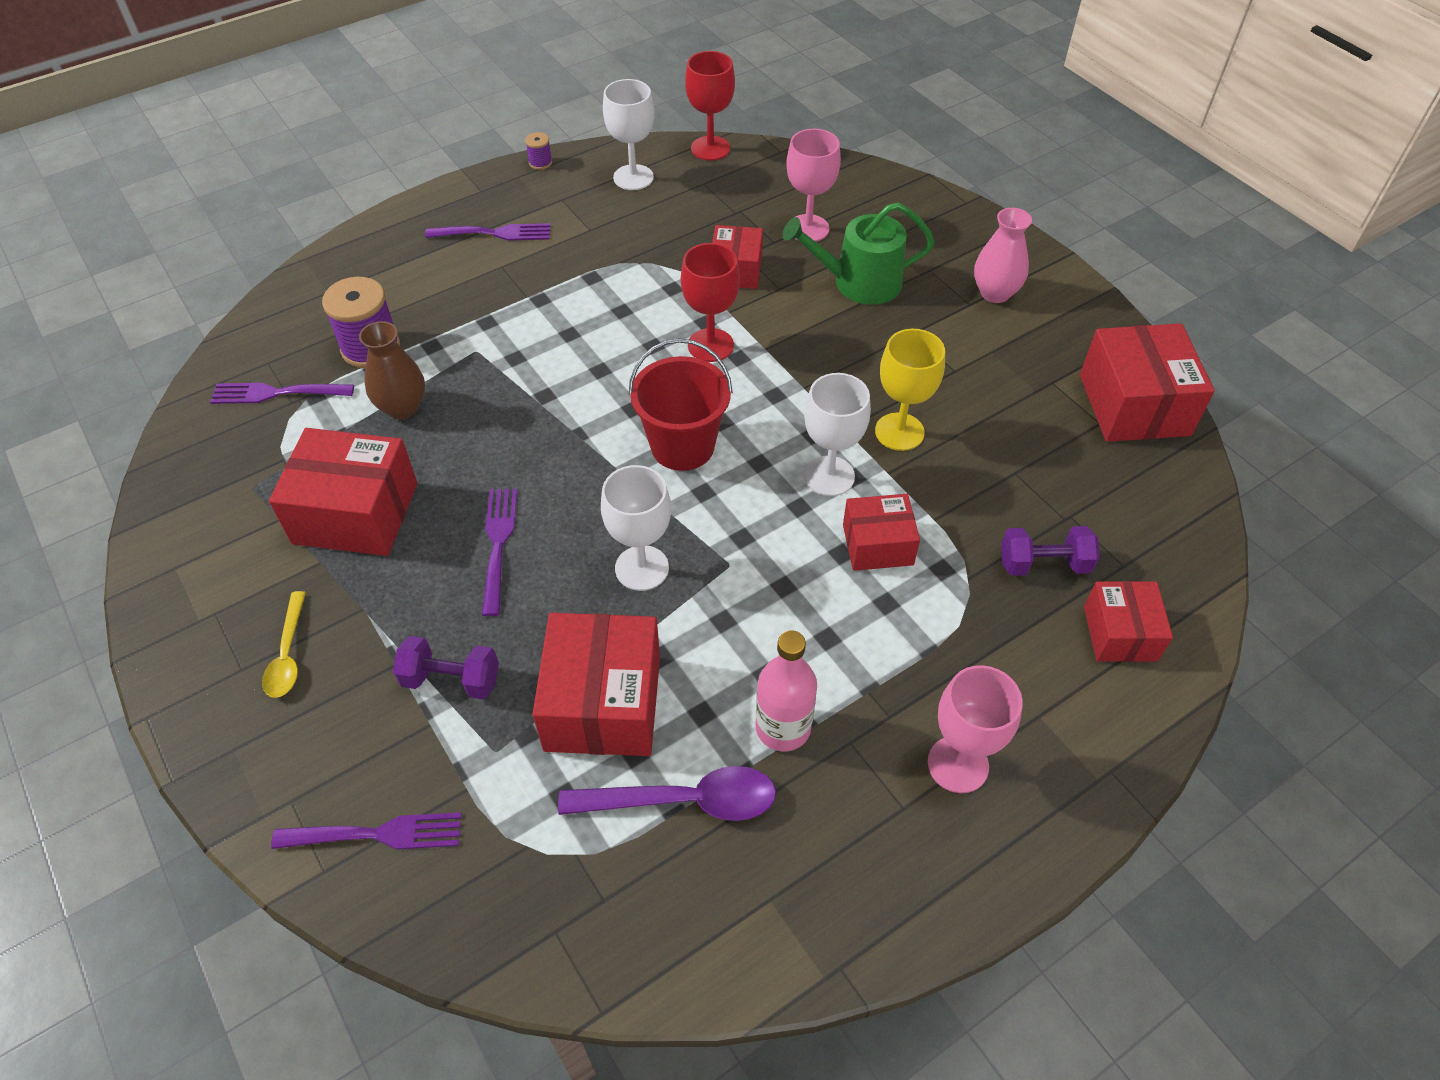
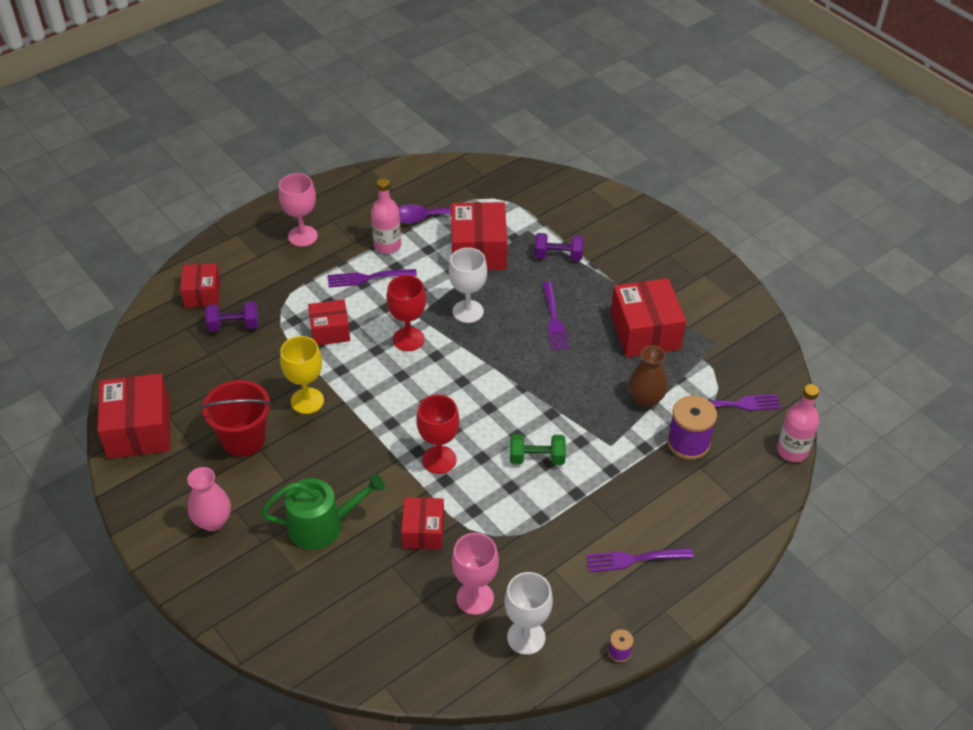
camera: 175 degrees right, 5 degrees down
yellow spoon [262,591,306,698] -> none
red box [269,428,417,556] -> red box turned 75 degrees clockwise [611,278,686,357]
purple fork [271,812,462,850] -> purple fork moved to [328,269,417,288]
red bucket [629,338,733,471] -> red bucket moved to [201,380,271,457]
red goblet [685,51,735,161] -> red goblet moved to [386,275,426,351]
pink goblet [786,129,841,242] -> pink goblet moved to [452,533,499,615]
white goblet [804,373,871,496] -> none
none -> green dumbbell [510,434,566,465]
none -> pink bottle [777,384,819,462]

